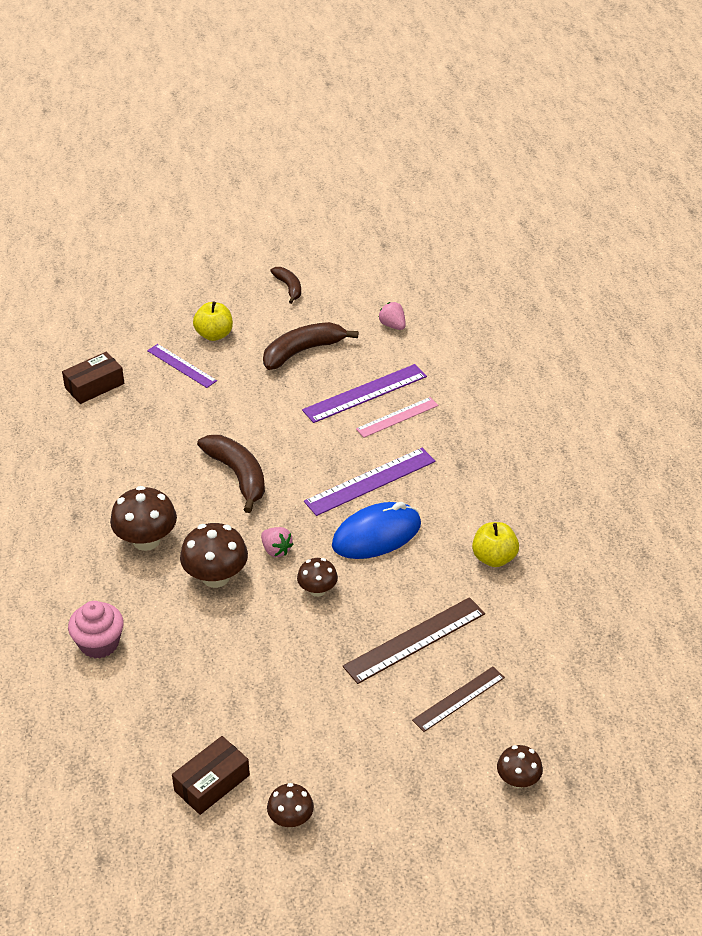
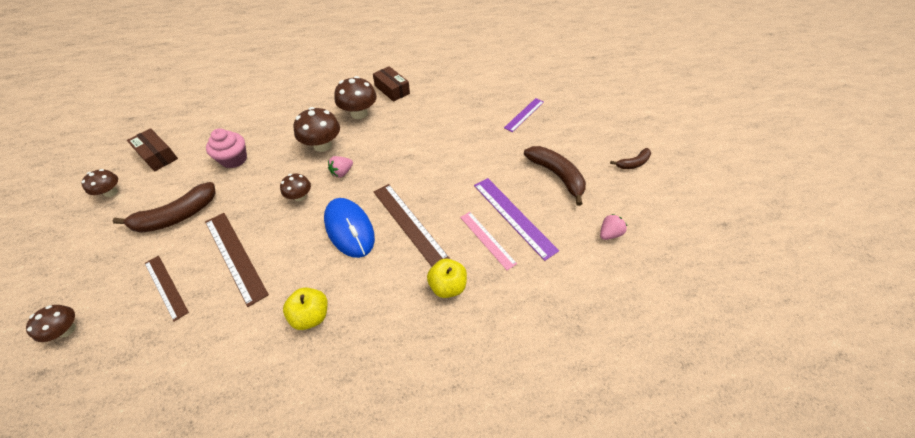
camera: 85 degrees right, 10 degrees up
brown box [62,352,124,404] -> brown box moved to [373,66,410,102]
pink cupcake [68,601,124,659] -> pink cupcake moved to [206,128,247,168]
yellow apple [193,301,233,341] -> yellow apple moved to [427,259,467,298]
brown banana [197,435,265,513] -> brown banana moved to [112,182,216,233]
purple ruler [304,448,435,516] -> brown ruler [374,184,450,267]

